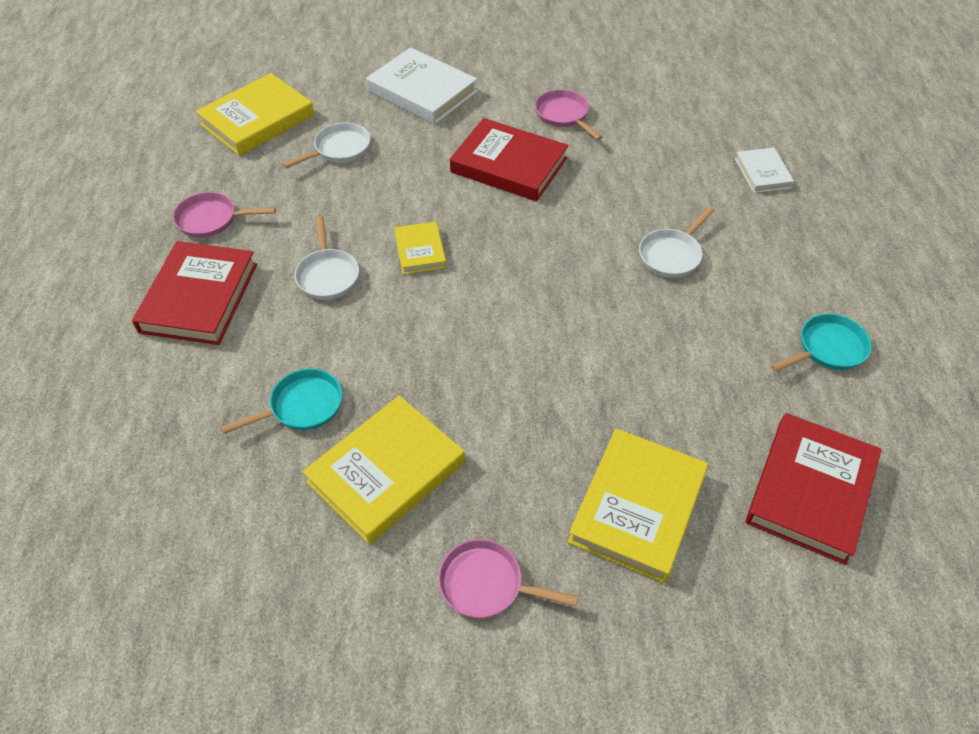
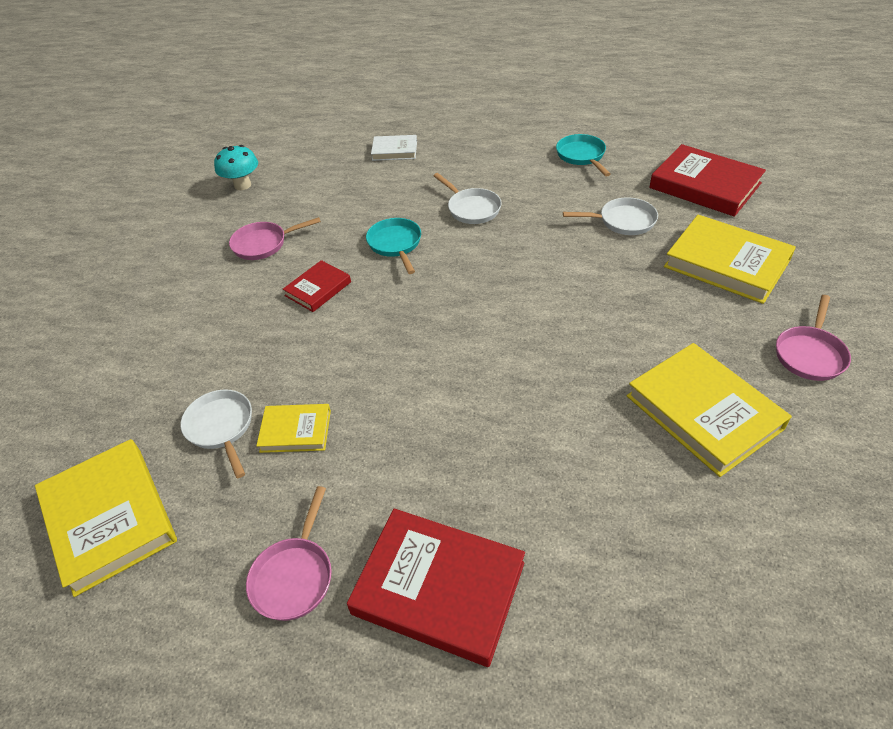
camera: 75 degrees left, 5 degrees down
turquoise pan [221,368,342,434] -> turquoise pan moved to [366,218,421,274]
white pan [295,216,359,300] -> white pan moved to [563,197,658,235]
white book [366,47,478,124] -> none
yellow book [394,222,446,274] -> yellow book moved to [256,404,331,453]
red book [450,118,568,201] -> red book [283,260,351,312], size x0.55
none -> turquoise mushroom [214,145,258,190]

